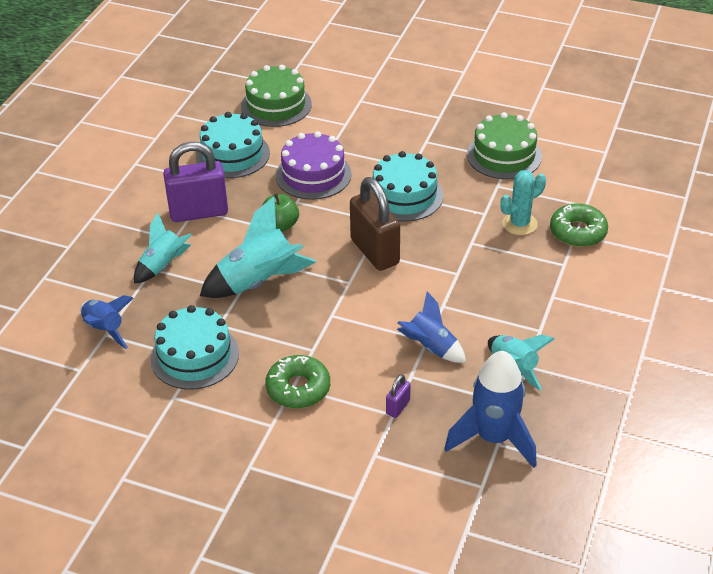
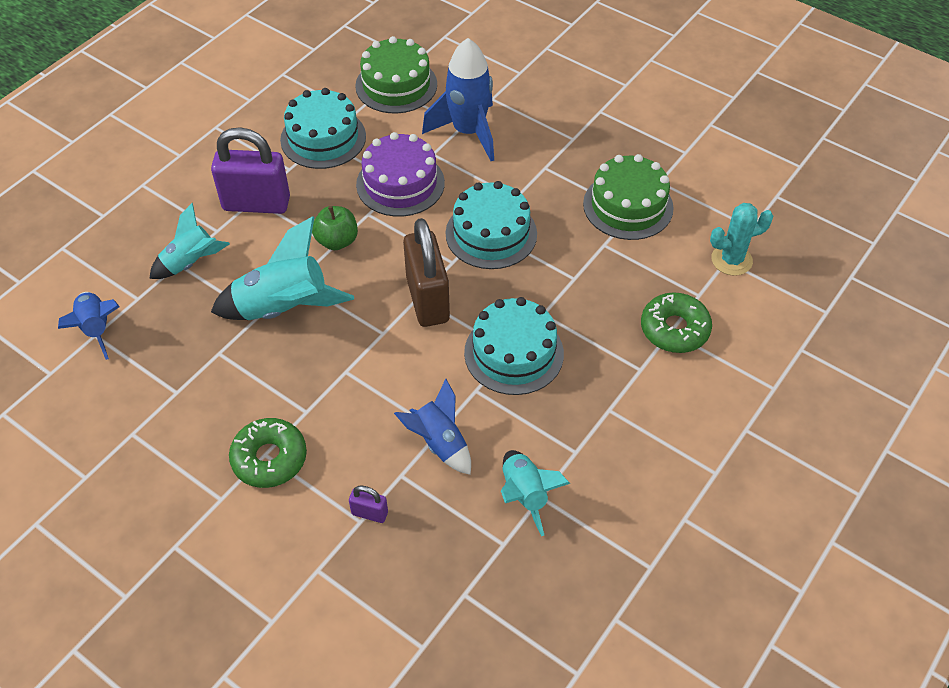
camera: 15 degrees right, 10 degrees up
turquoise cake [150,305,239,390] -> turquoise cake moved to [464,297,564,395]
purple padlock [386,374,411,418] -> purple padlock turned 60 degrees clockwise [349,485,388,523]
blue rocket [444,351,536,468] -> blue rocket moved to [422,38,494,161]
turquoise cactus [500,170,546,235] -> turquoise cactus moved to [710,203,773,276]

